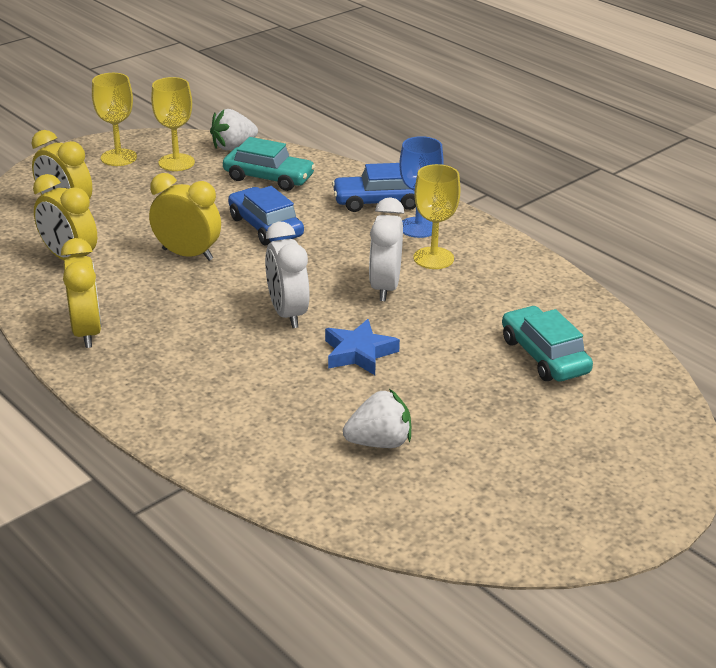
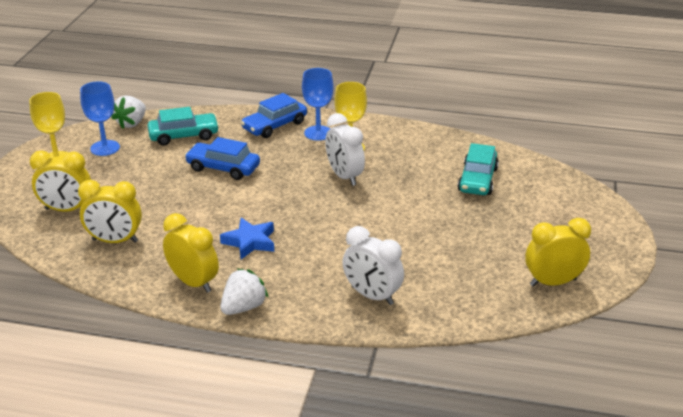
camera: 35 degrees left, 0 degrees up
yellow clock [149,173,221,261] -> yellow clock moved to [525,218,591,287]
yellow goblet [151,77,195,171] -> blue goblet [80,81,120,156]
white clock [265,222,310,328] -> white clock moved to [342,226,404,305]
blue star [325,319,400,375] -> blue star moved to [220,218,274,259]
white strawberry [343,389,411,448] -> white strawberry moved to [220,268,268,315]
turquoise car [502,306,593,381] -> turquoise car turned 105 degrees counterclockwise [457,143,499,195]

